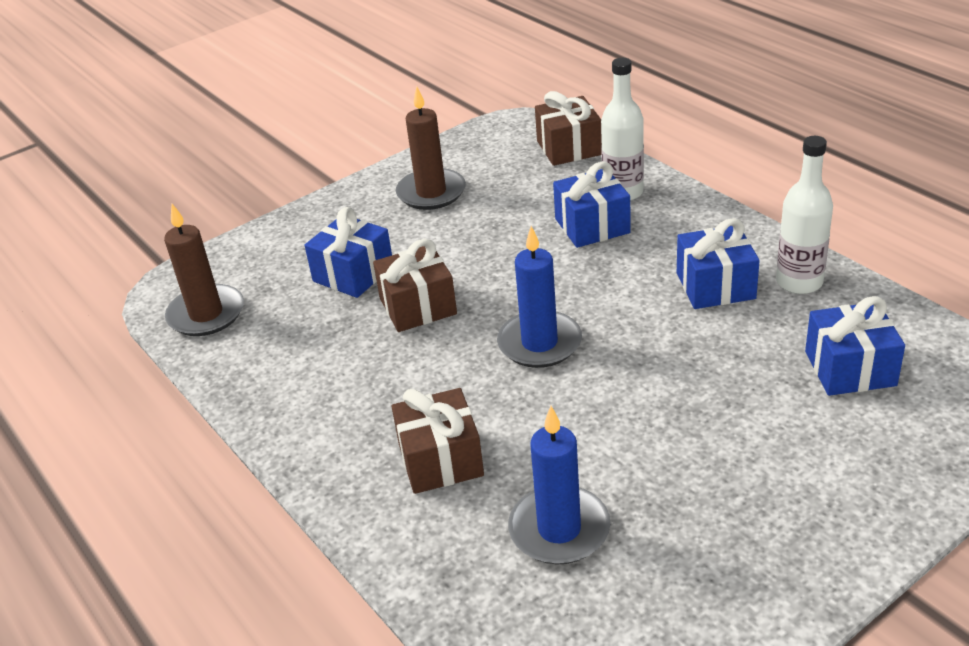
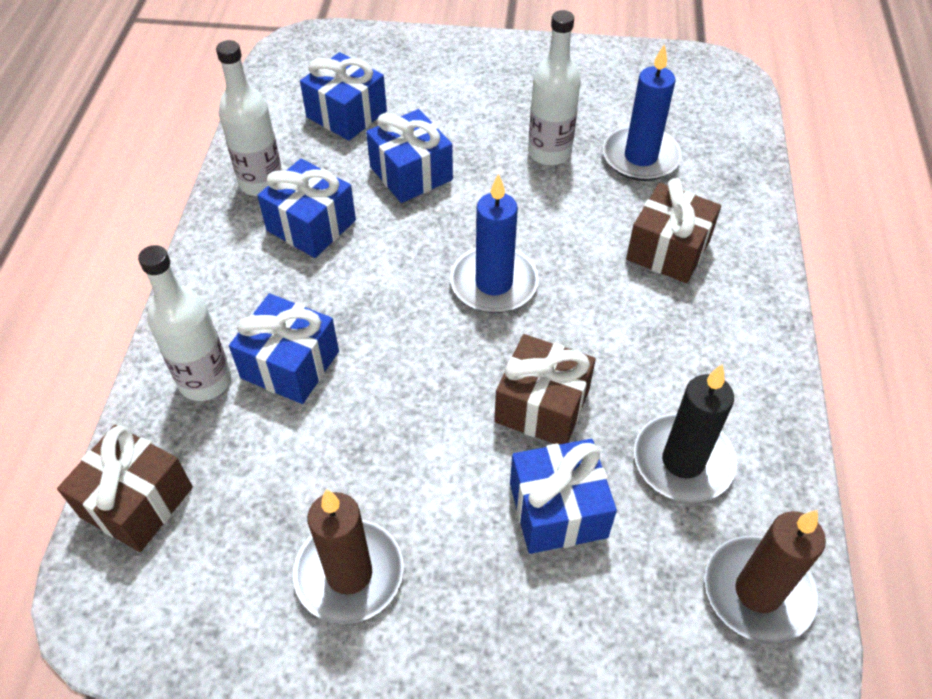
camera: 140 degrees left, 15 degrees up
none -> blue gift [366,109,453,203]
none -> white bottle [528,10,581,165]
none -> black candle [634,364,737,503]

